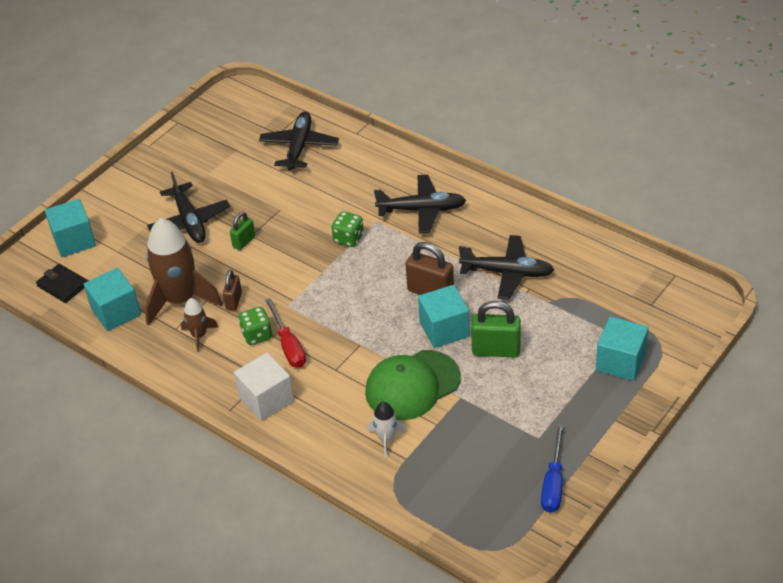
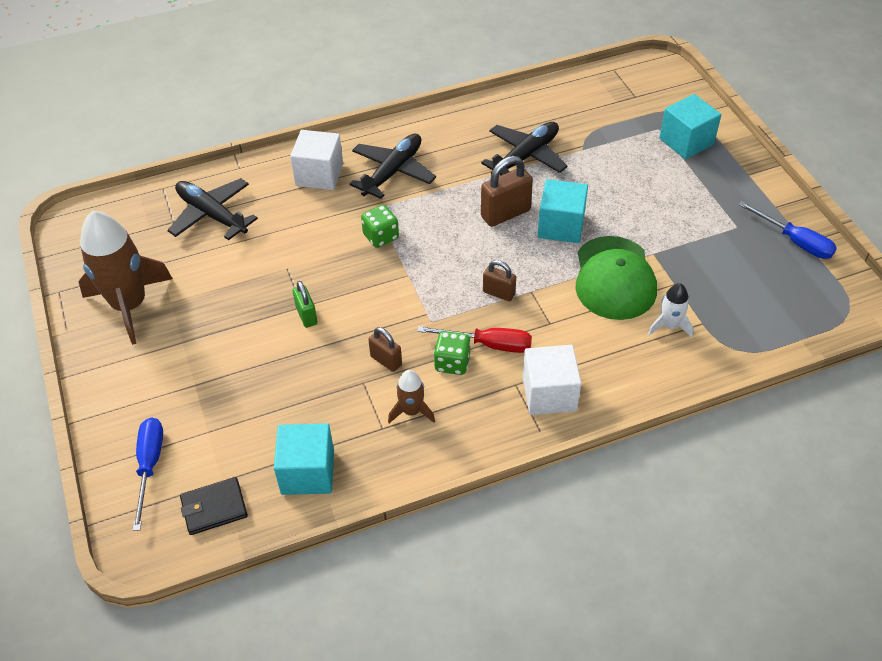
camera: 60 degrees left, 5 degrees up
turquoise cube [45,199,96,257] -> blue screwdriver [132,418,163,531]
brown rocket [145,218,222,326] -> brown rocket moved to [79,210,173,345]
black plane [147,172,230,243] -> none
green padlock [471,301,521,357] -> none
none -> white cube [290,130,343,190]
none -> brown padlock [483,260,516,301]

